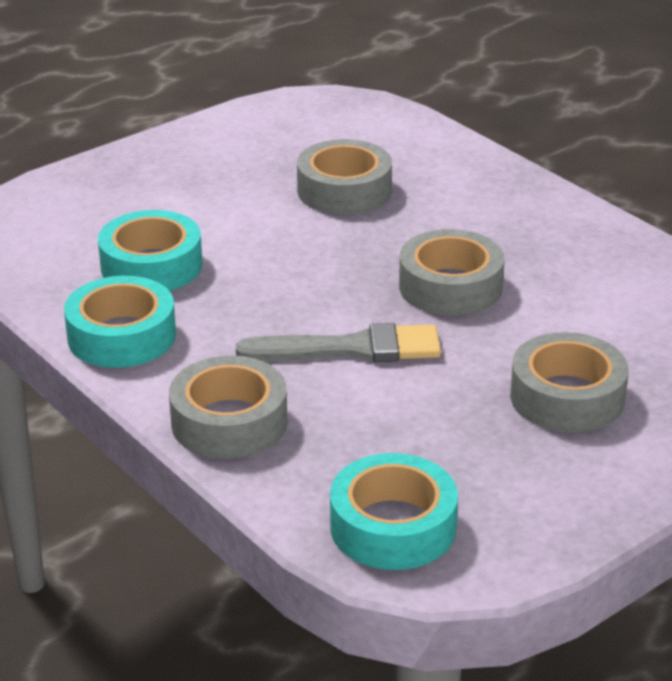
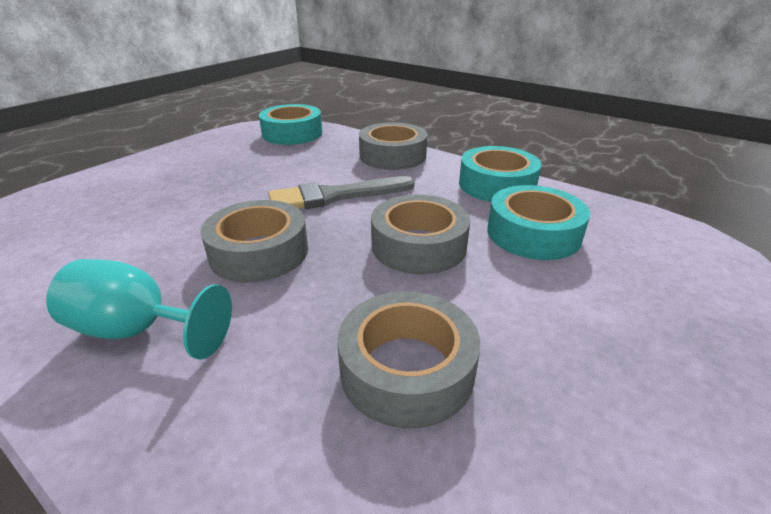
camera: 165 degrees right, 0 degrees up
grey tape [510,332,629,432] -> grey tape moved to [371,195,470,274]
none -> turquoise goblet [46,259,232,360]

